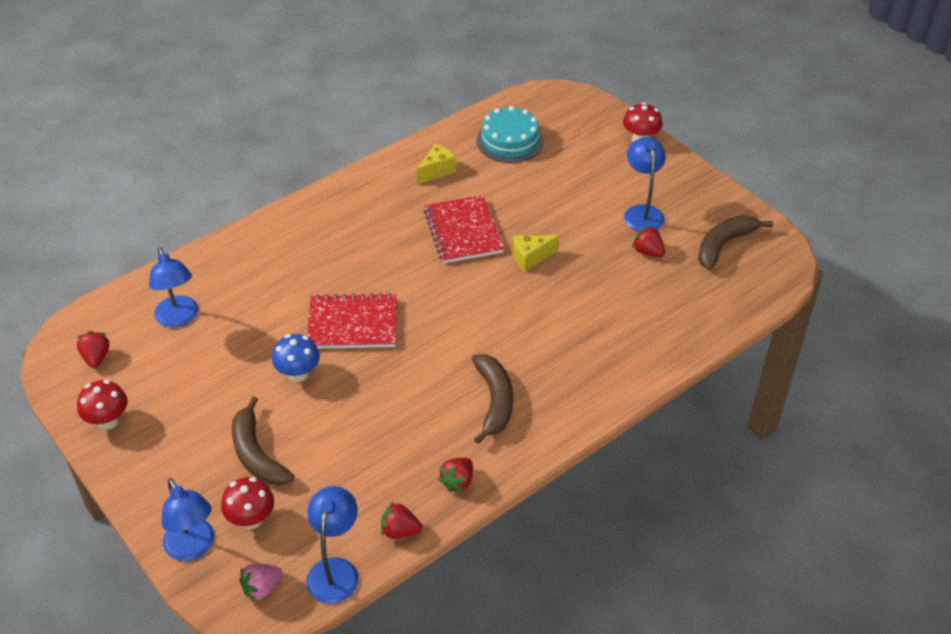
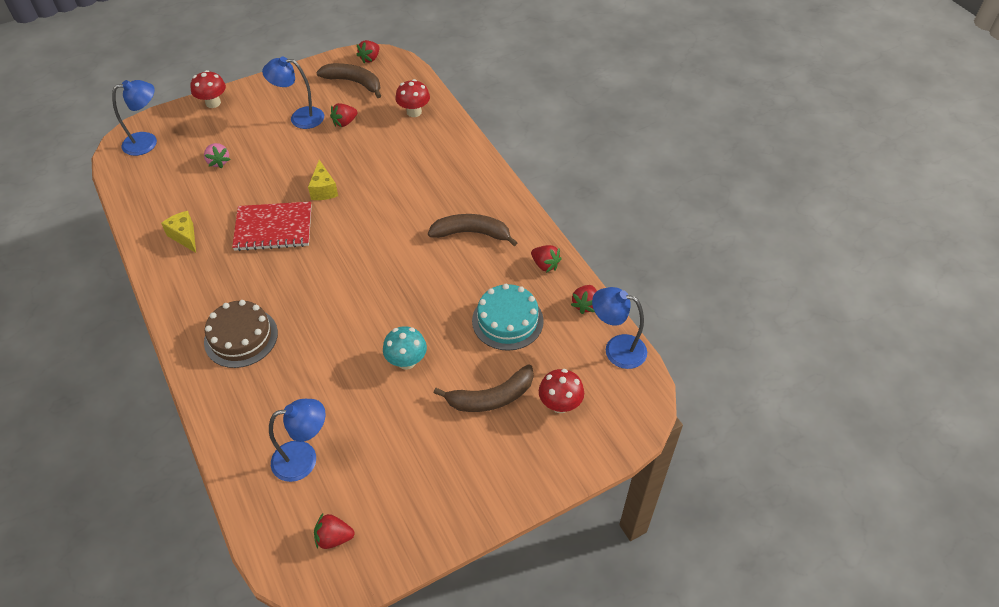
camera: 80 degrees left, 5 degrees up
red mushroom [77,380,128,430] -> red mushroom moved to [395,79,430,117]
blue lamp [162,478,214,561] -> blue lamp moved to [112,80,157,156]
pink strawberry [239,563,282,603] -> pink strawberry moved to [204,143,230,168]
blue mushroom [272,334,320,382] -> turquoise mushroom [383,326,427,370]
red notebook [307,293,397,349] -> none
turquoise cake [477,106,544,163] -> turquoise cake moved to [472,284,544,351]
brown banana [698,215,773,270] -> brown banana turned 150 degrees clockwise [316,63,381,98]
none -> brown cake [204,300,278,368]
none -> red strawberry [356,40,379,63]

